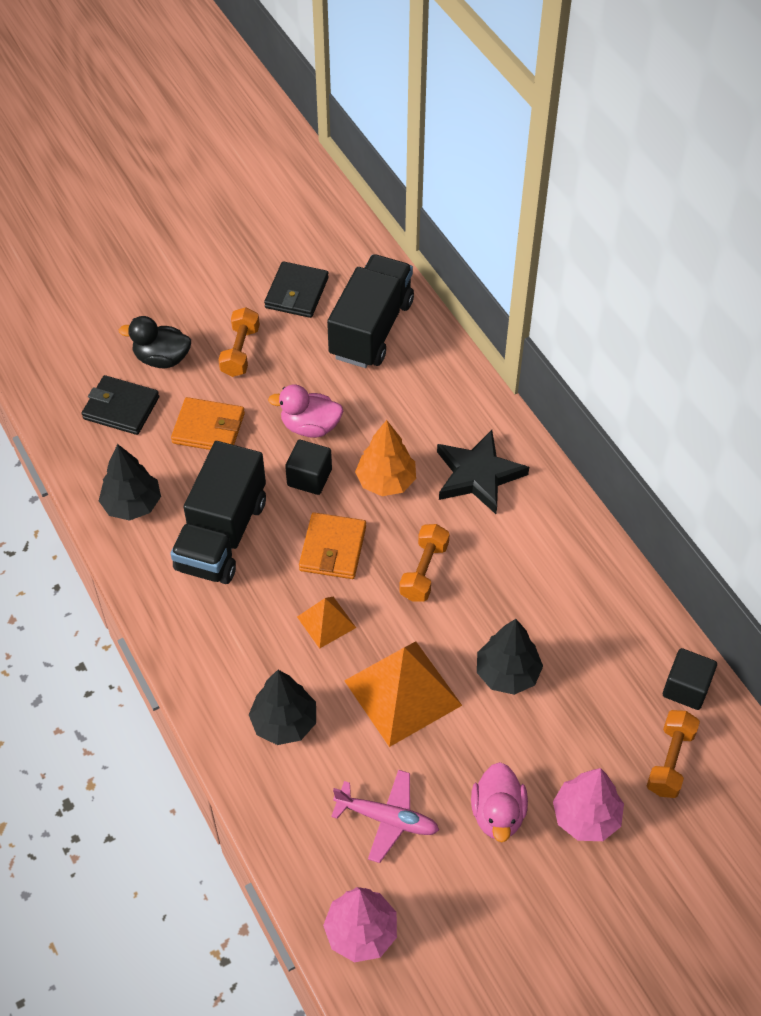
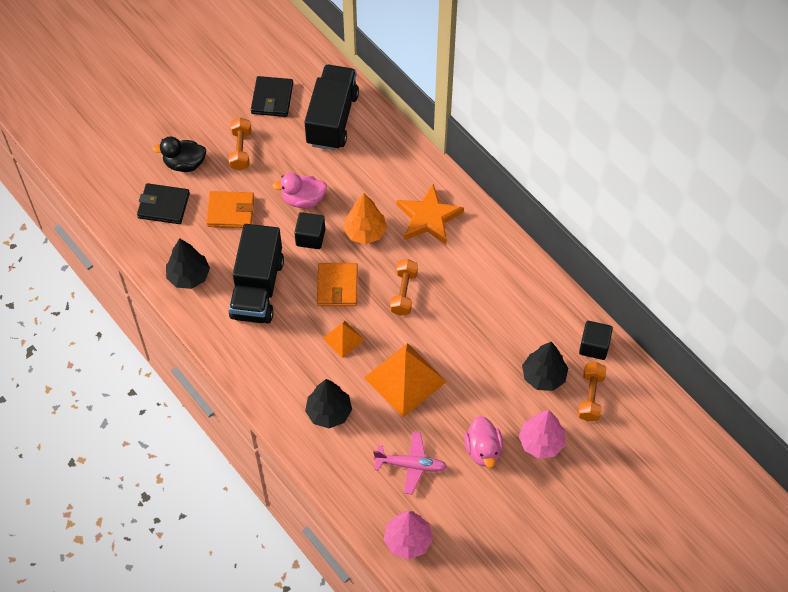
camera: 10 degrees left, 5 degrees up
black star [437,430,529,514] -> orange star [397,184,464,244]
black tree [477,619,543,695] -> black tree moved to [522,342,568,391]

